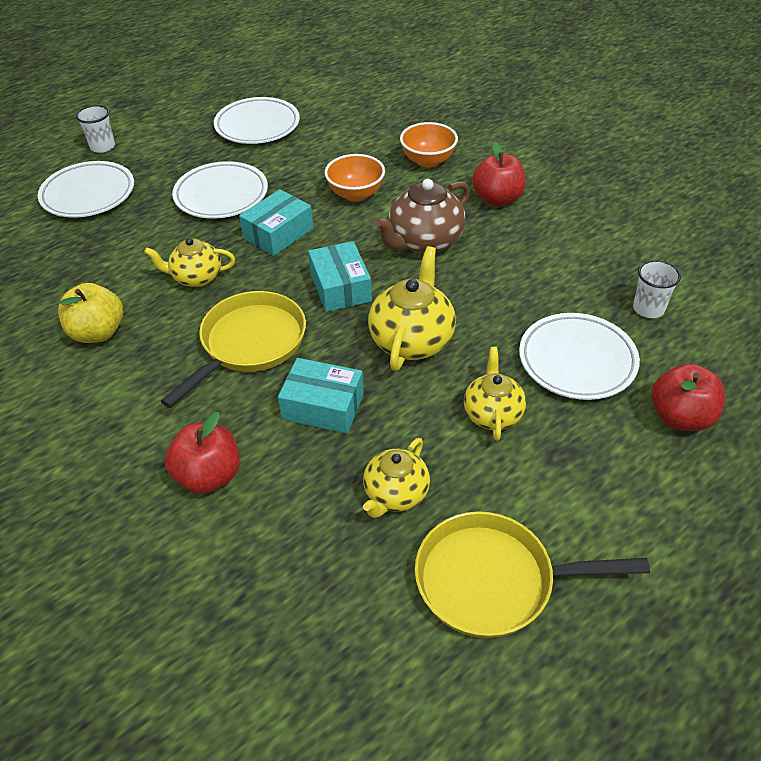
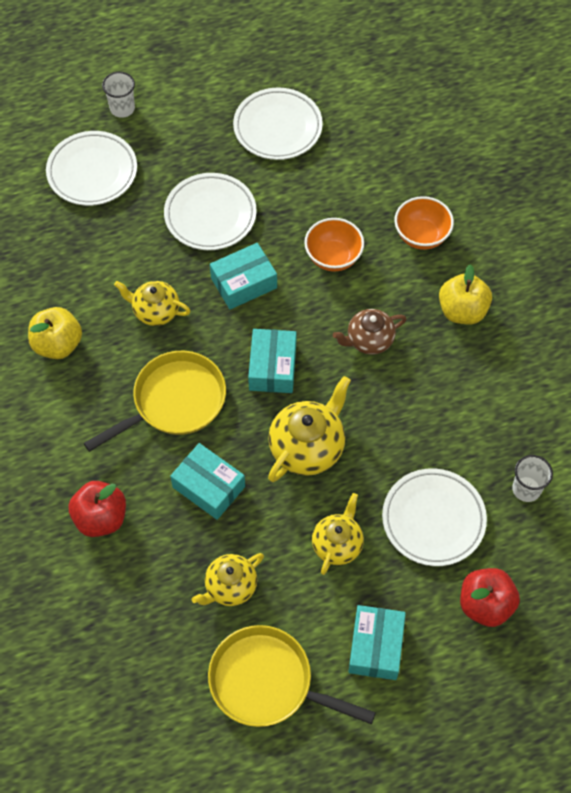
camera: 20 degrees right, 15 degrees up
brown teapot [374,179,470,254] -> brown teapot [333,309,407,355], size x0.66
red apple [472,142,526,207] -> yellow apple [439,264,492,324]
none -> turquoise box [349,605,406,680]

